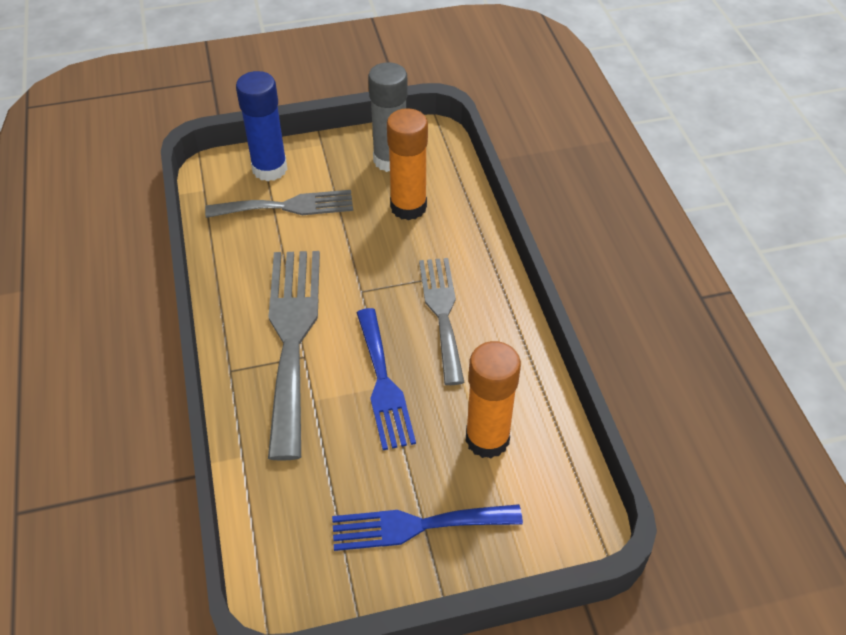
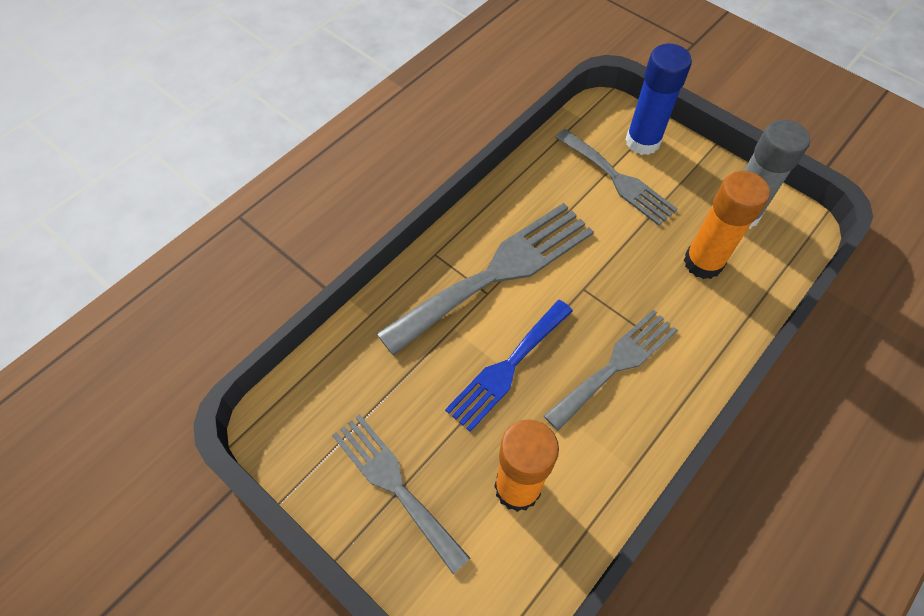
camera: 55 degrees right, 10 degrees up
blue fork [332,504,523,551] -> grey fork [332,414,471,574]

